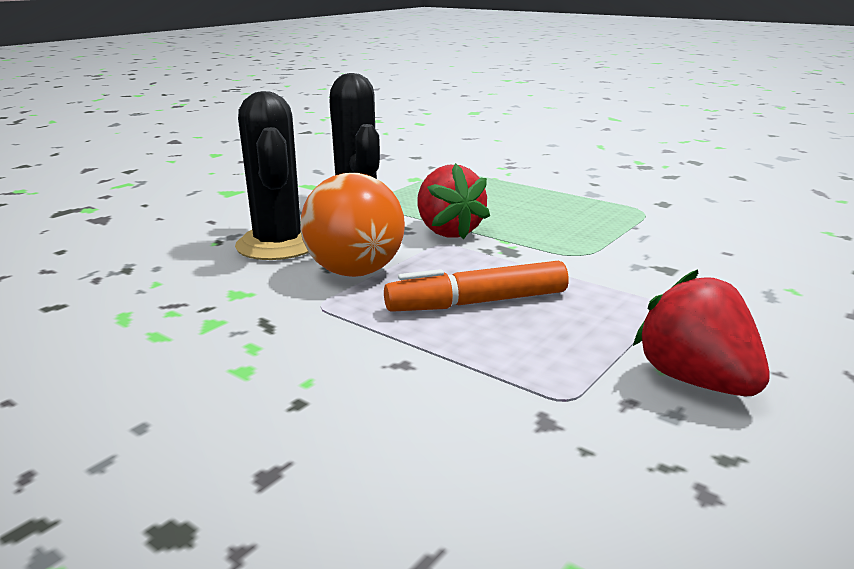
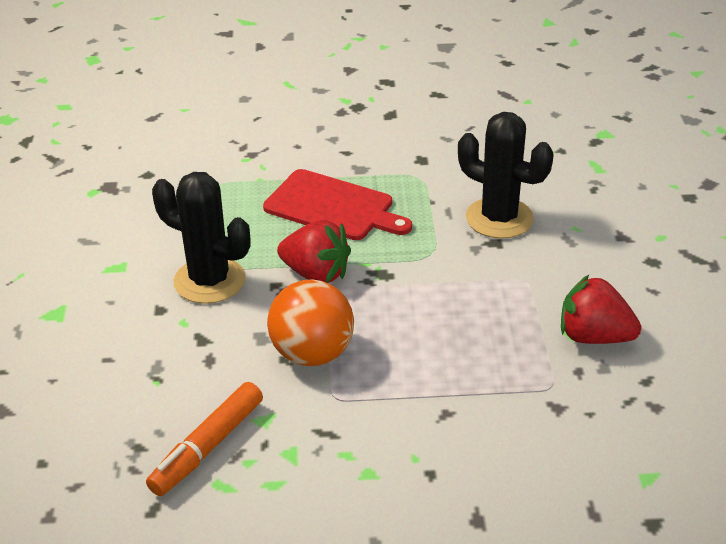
camera: 40 degrees left, 15 degrees up
black cactus [235,91,309,260] -> black cactus moved to [458,112,554,239]
orange marker [384,261,569,312] -> orange marker moved to [146,382,263,496]
none -> red cutting board [263,169,412,240]

